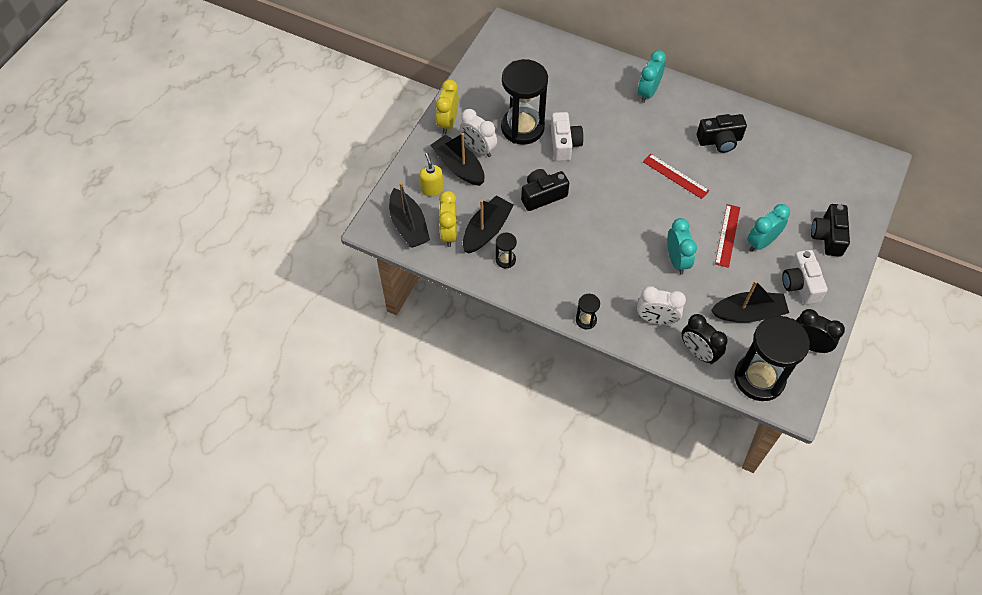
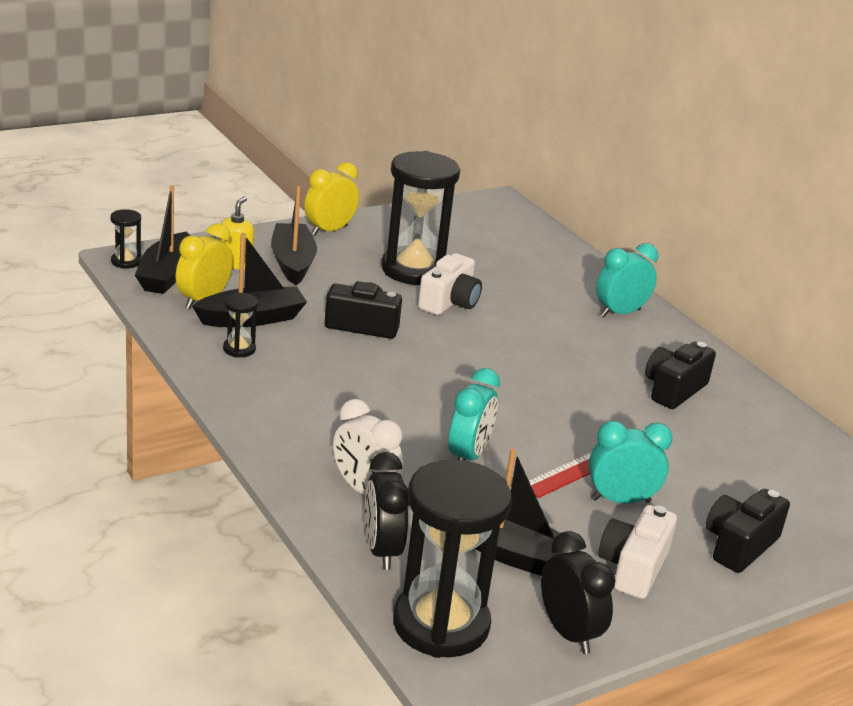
camera: 30 degrees right, 30 degrees down
white clock [460,109,497,157] -> none
black hourglass [576,294,600,329] -> black hourglass moved to [110,209,141,269]
red ruler [643,154,710,199] -> none
black camera [697,114,747,153] -> black camera turned 105 degrees clockwise [645,342,716,409]

